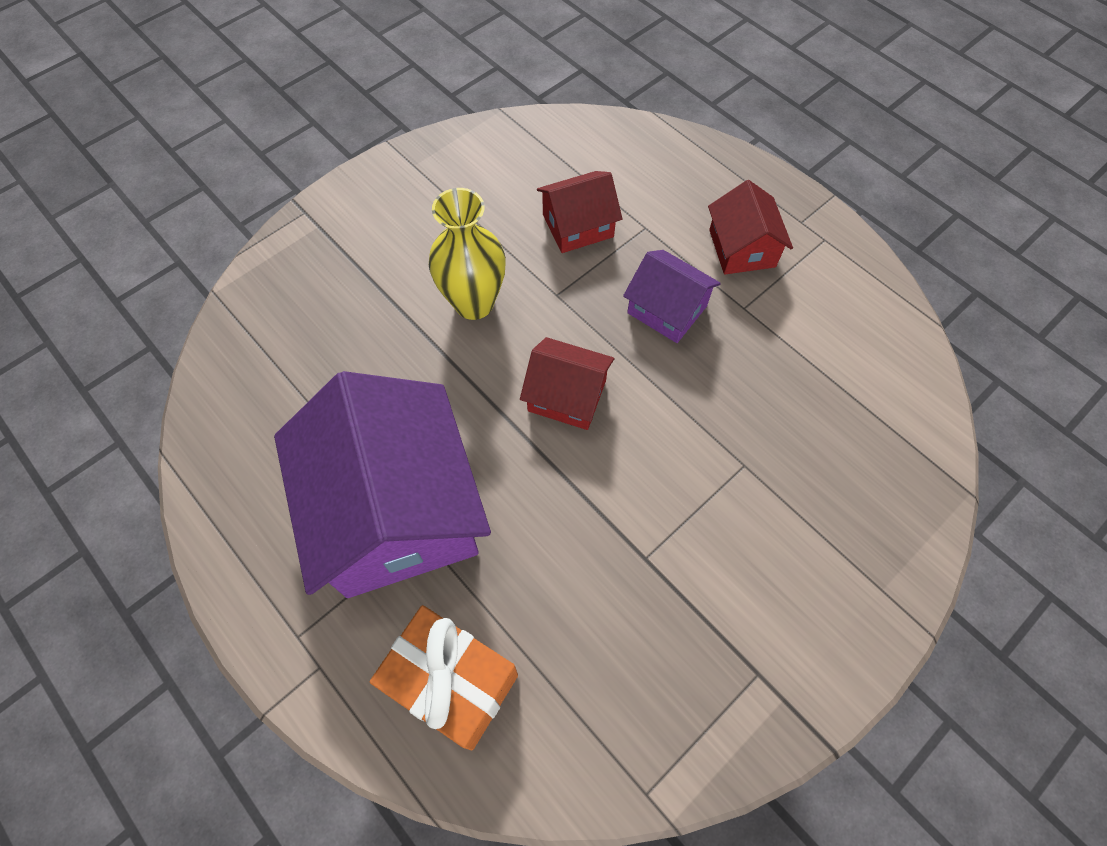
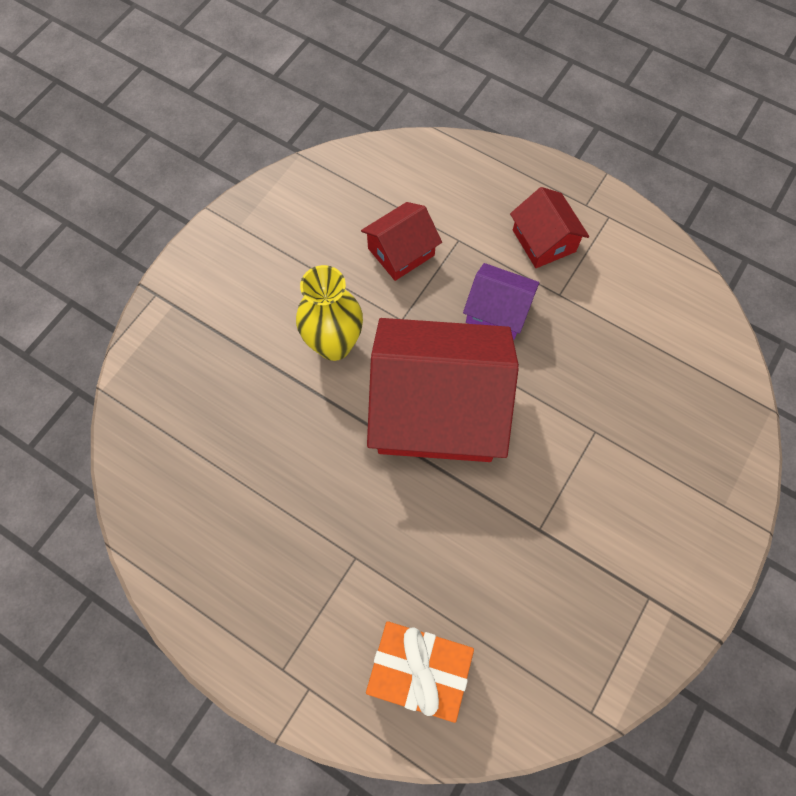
camera: 15 degrees left, 5 degrees up
purple house [274,371,491,598] -> none
red house [520,337,614,430] -> red house [367,318,519,462], size x2.06

